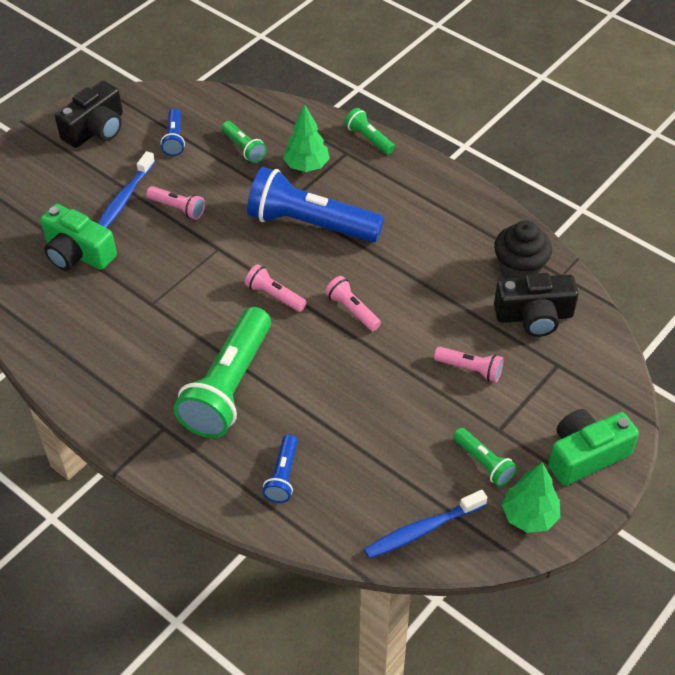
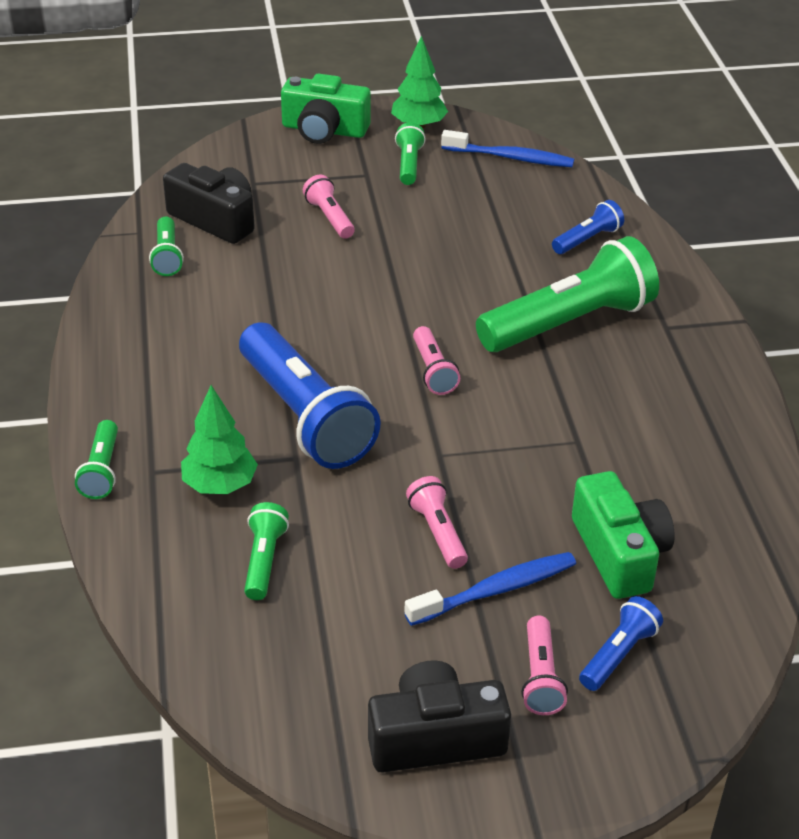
camera: 140 degrees left, 10 degrees down
blue flashlight [161,109,185,156] -> blue flashlight moved to [579,596,663,691]
pink flashlight [325,276,381,331] -> pink flashlight moved to [521,616,568,715]
black cupcake [494,221,552,279] -> green flashlight [149,216,184,276]

